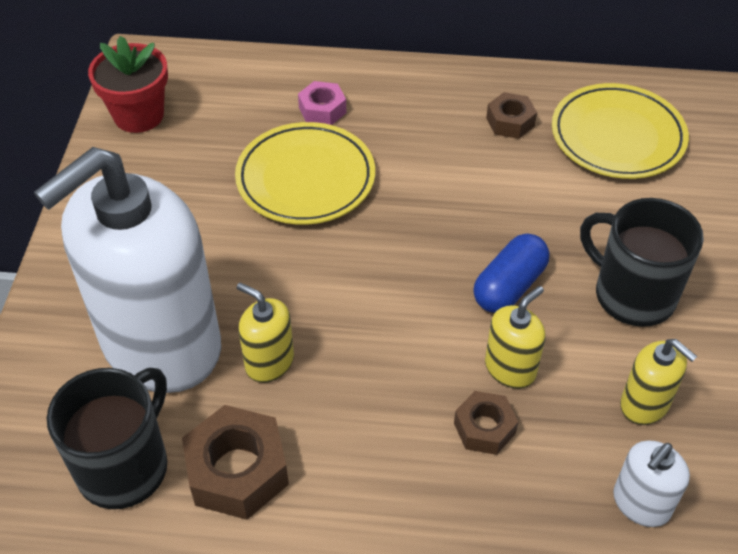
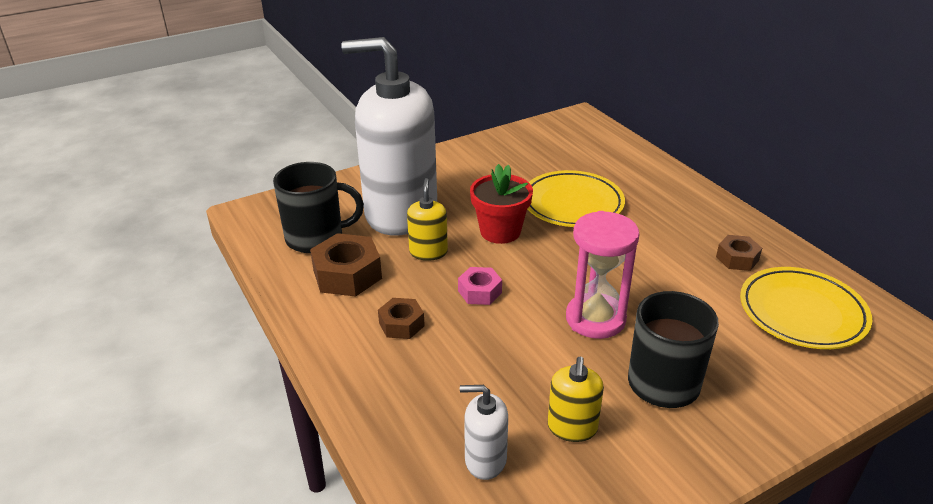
camera: 55 degrees right, 15 degrees down
red flower pot [88,36,168,133] -> red flower pot moved to [470,164,533,244]
pink nut [298,81,346,125] -> pink nut moved to [458,267,502,305]
brown nut [454,391,518,455] -> brown nut moved to [378,298,425,339]
blue capsule [473,233,549,313] -> pink hourglass [566,211,640,339]
yellow soap dispenser [485,286,545,389] -> none

